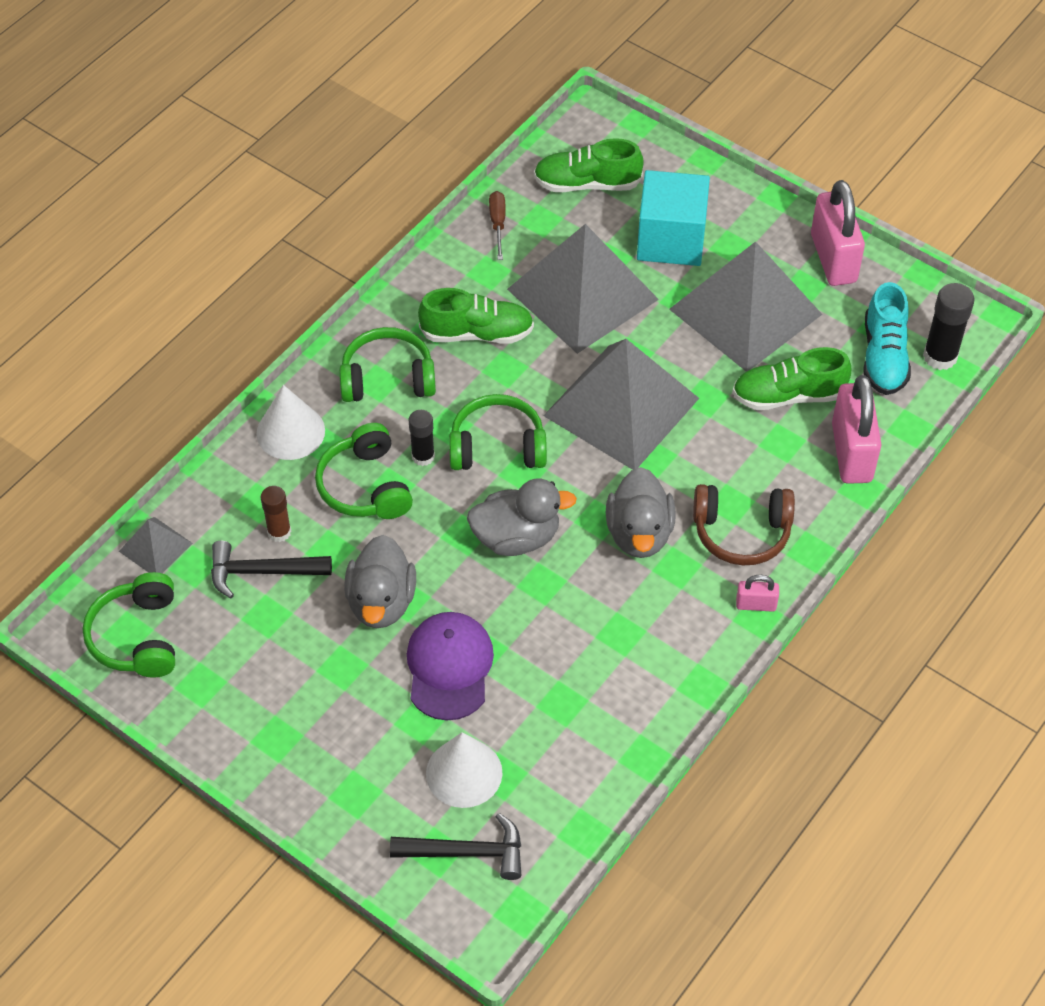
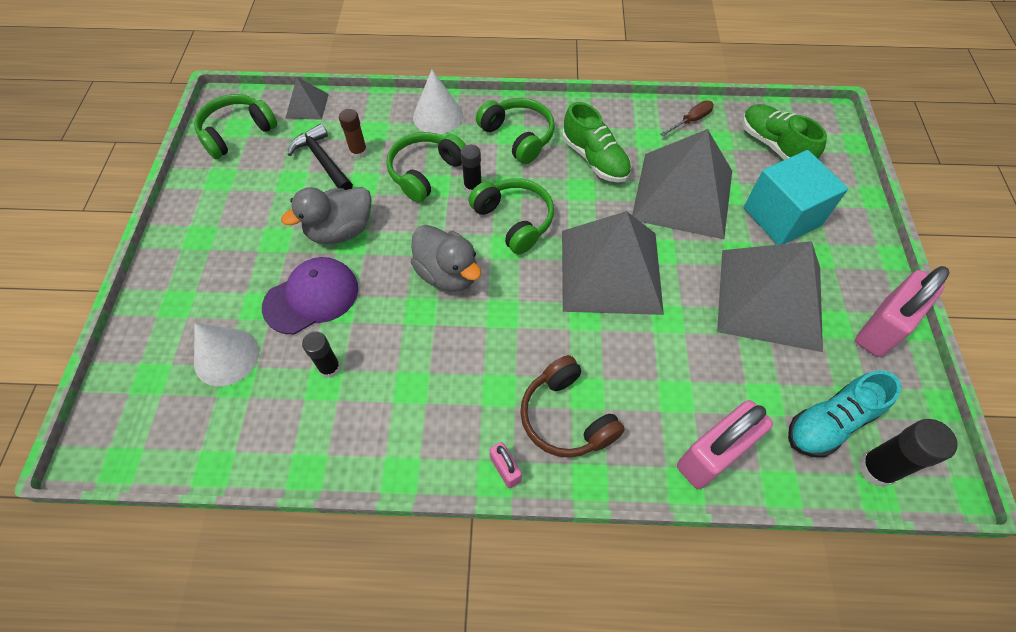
camera: 55 degrees right, 5 degrees up
black hammer [390,813,521,880] -> none
grey duck [606,467,676,558] -> none
green shoe [732,347,851,410] -> none
none -> black glue stick [302,331,341,378]

